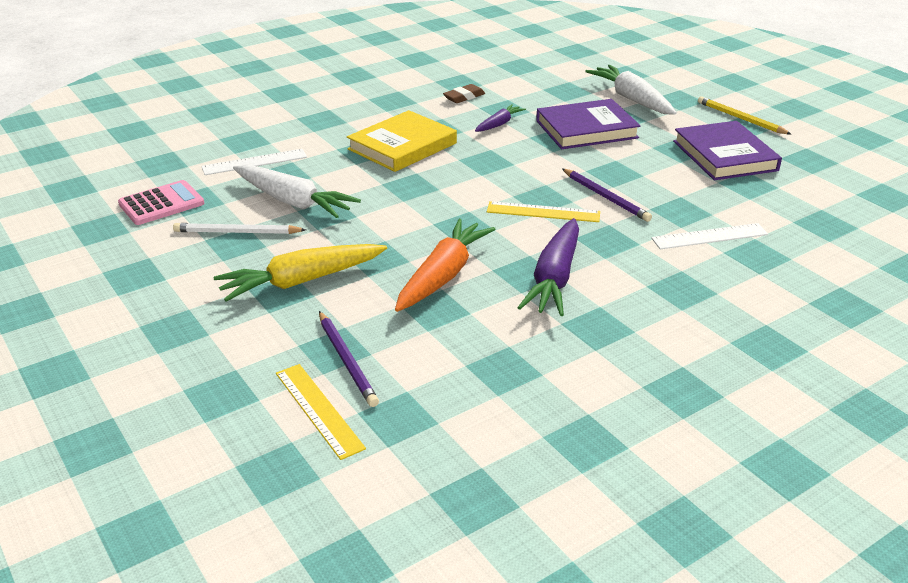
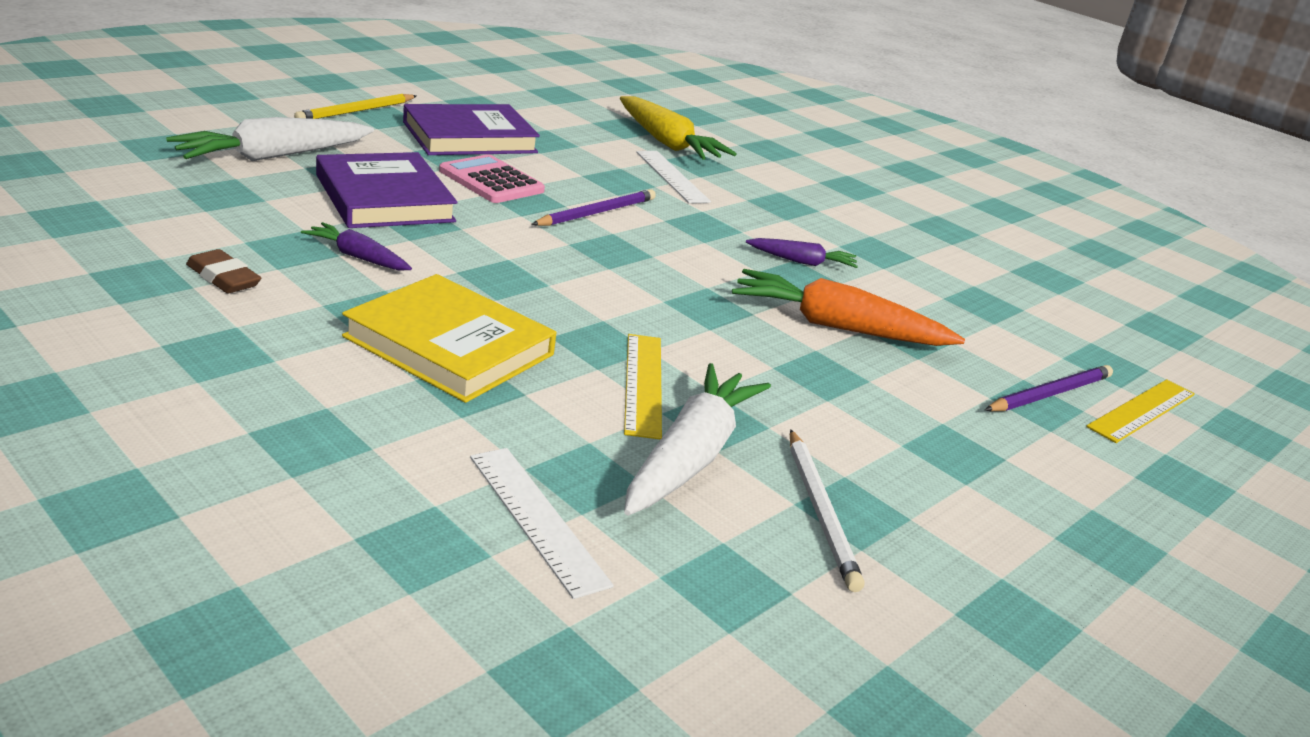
camera: 105 degrees left, 5 degrees down
pink calculator [118,180,204,225] -> pink calculator moved to [439,154,545,203]
yellow carrot [214,244,387,302] -> yellow carrot moved to [620,96,737,160]
yellow ruler [487,201,600,222] -> yellow ruler moved to [624,334,662,440]
purple carrot [517,218,579,316] -> purple carrot [746,238,858,268], size x0.54

